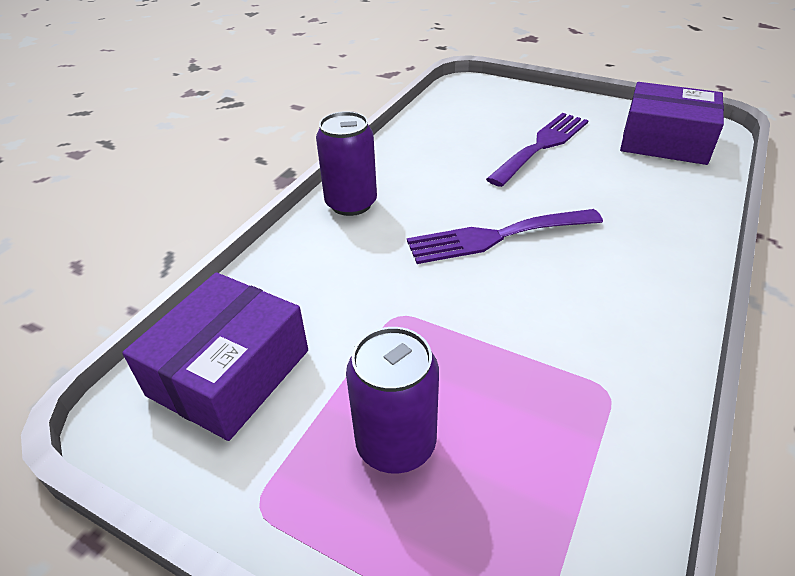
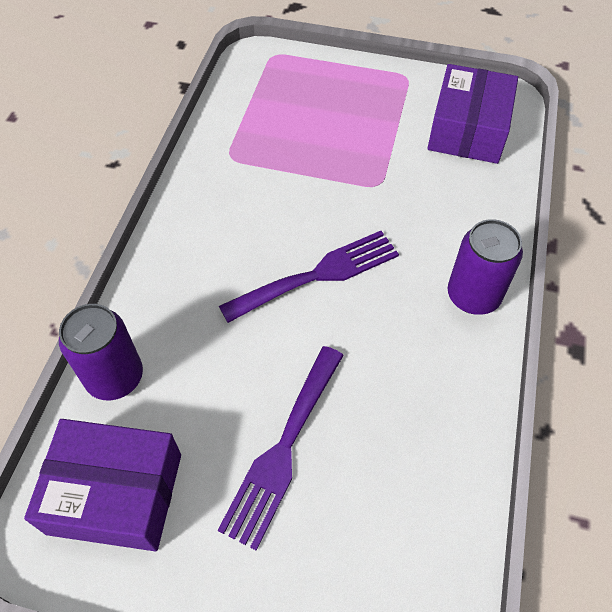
camera: 165 degrees right, 15 degrees up
purple can [346,327,439,474] -> purple can moved to [59,304,143,400]

